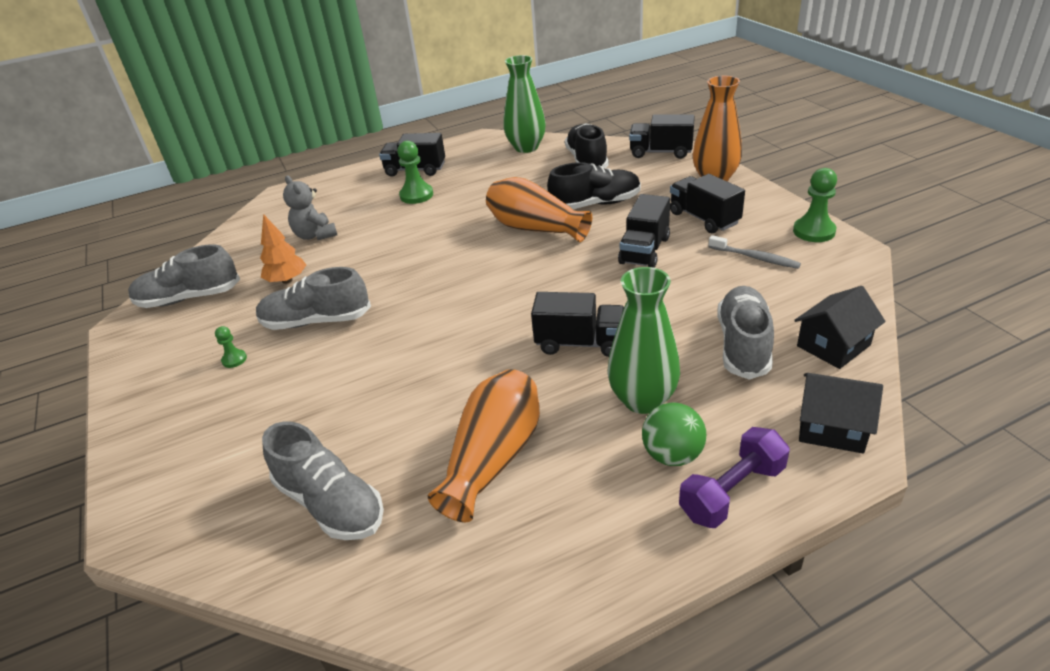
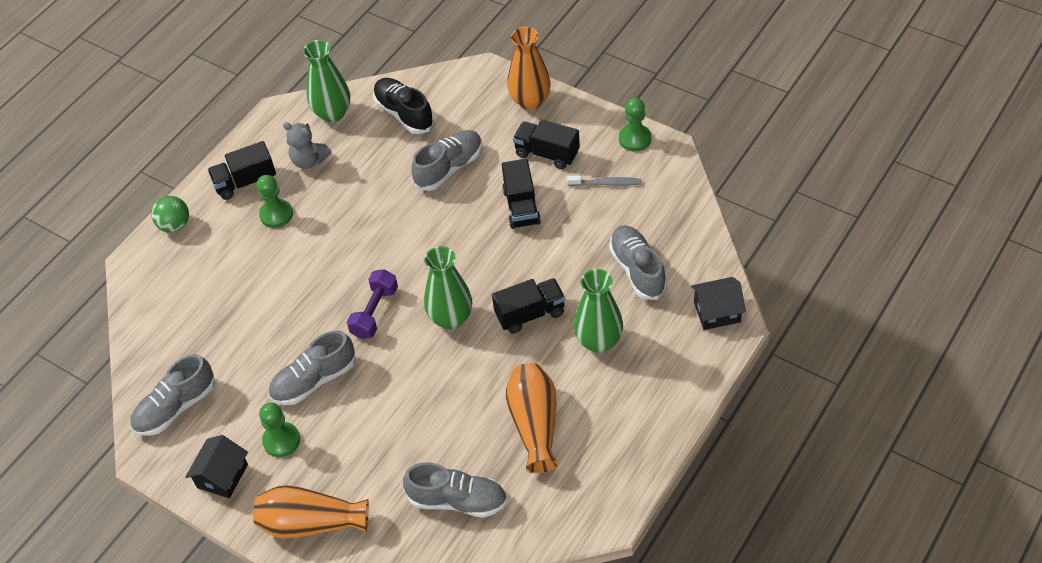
camera: 30 degrees left, 15 degrees up
green pawn [215,326,247,368] -> green pawn [259,403,300,457], size x1.86
orange tree [260,214,306,284] -> none
grey teddy bear [283,176,337,240] -> grey teddy bear moved to [283,122,331,169]
orange vase [486,177,592,242] -> orange vase moved to [253,485,369,538]
black shoe [547,162,641,209] -> grey shoe [411,130,482,191]
black truck [629,114,695,159] -> none
green ball [642,402,706,466] -> green ball moved to [151,196,189,232]
purple dumbbell [679,427,790,528] -> purple dumbbell moved to [347,269,398,339]
black house [794,286,886,369] -> black house moved to [185,435,248,499]
none -> green vase [424,246,472,329]

